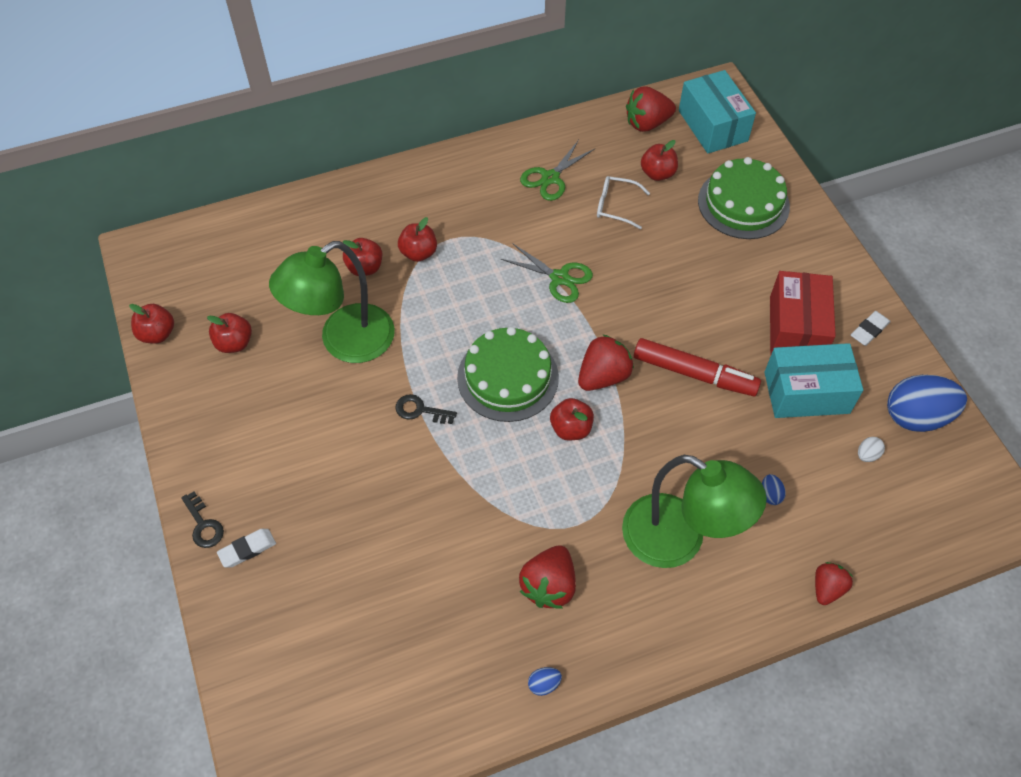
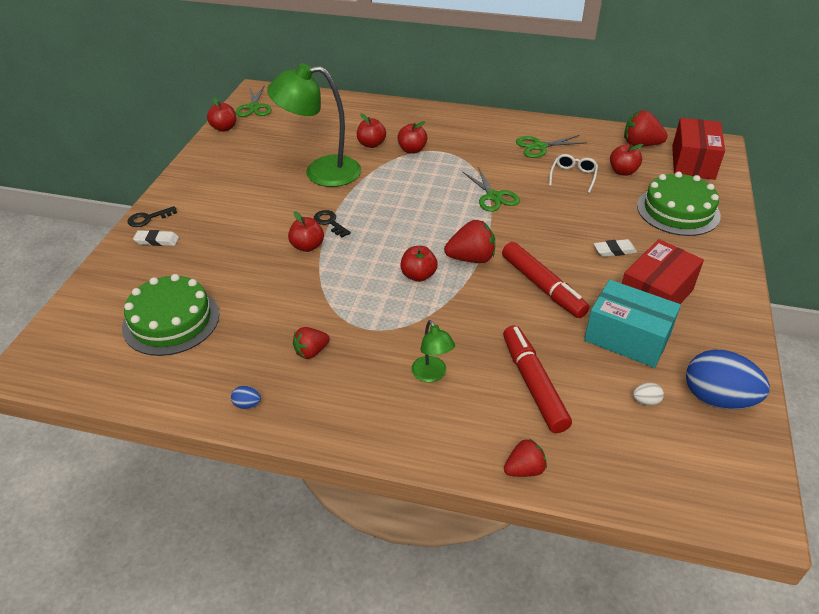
camera: 35 degrees right, 15 degrees down
black key [181,492,224,548] -> black key turned 60 degrees clockwise [127,206,177,227]
red apple [207,313,252,353] -> red apple moved to [288,211,324,252]
green cake [457,327,559,422] -> green cake moved to [122,274,219,356]
red strawberry [519,545,576,609] -> red strawberry [293,327,330,359], size x0.64
white glasses [597,176,650,229] -> white glasses turned 60 degrees clockwise [549,154,598,193]
green lamp [622,455,767,568] -> green lamp [411,320,455,382], size x0.47
turquoise box [679,70,756,153] -> red box [672,118,725,180]
blue egg [762,474,786,505] -> red marker [503,325,572,433]
white eraser [851,311,891,346] -> white eraser moved to [594,239,637,257]
none -> green scissors [235,85,271,117]

